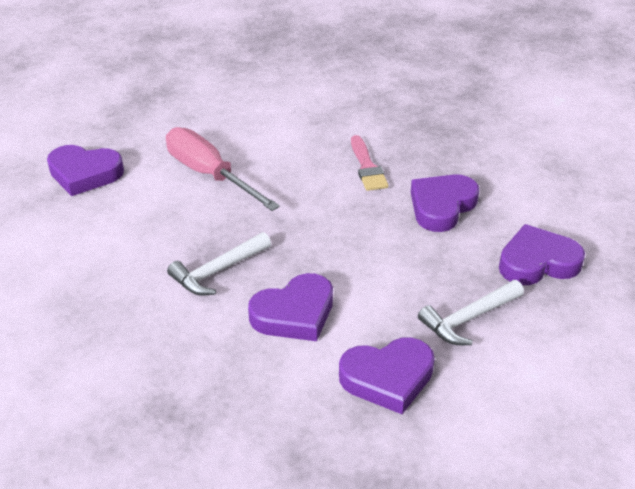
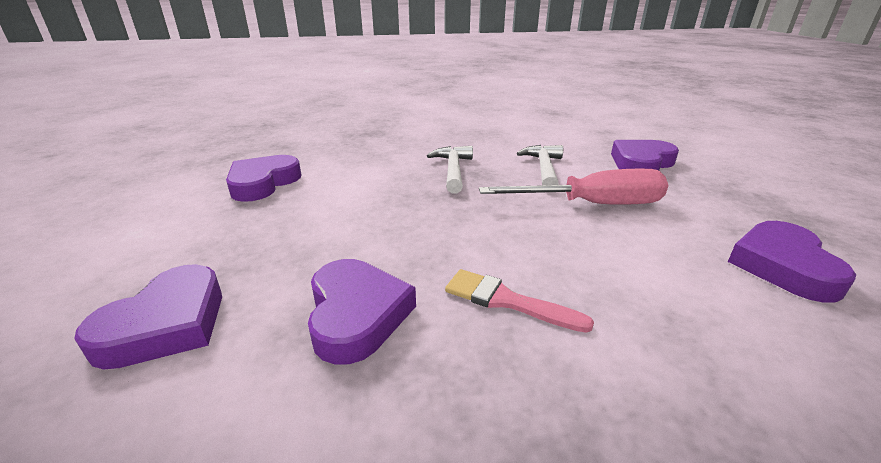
camera: 130 degrees right, 10 degrees down
purple heart [248,273,333,341] -> purple heart moved to [728,221,856,303]
white hammer [418,280,524,345] -> white hammer moved to [517,145,563,185]

